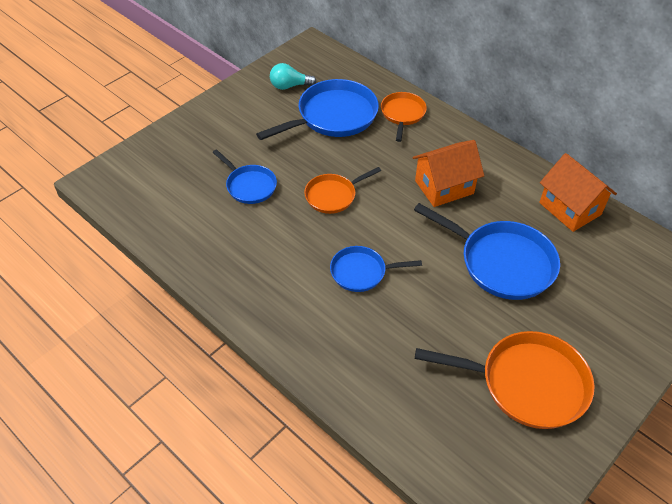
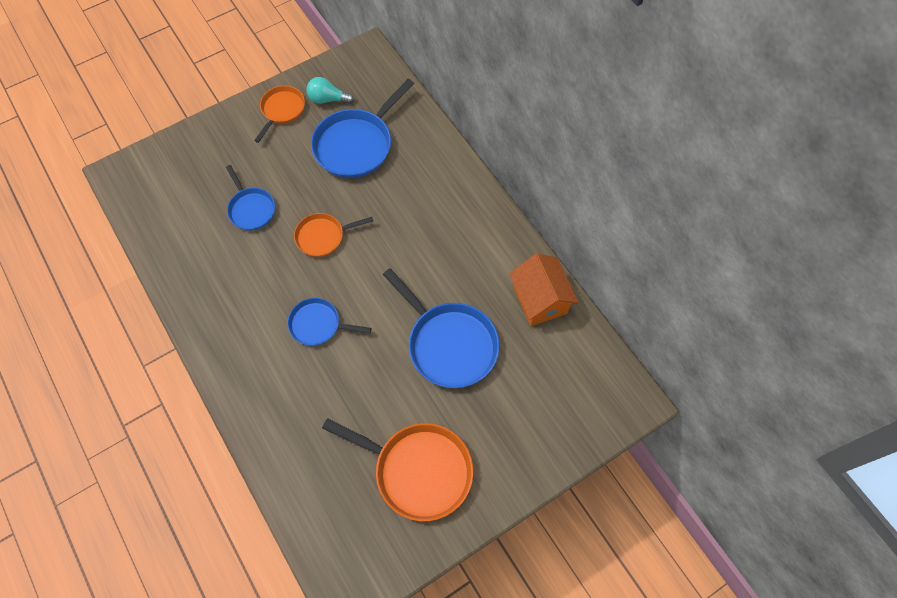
camera: 15 degrees right, 15 degrees up
blue pan [256,79,379,140] -> blue pan turned 150 degrees clockwise [311,79,414,178]
orange pan [381,92,427,142] -> orange pan moved to [254,86,305,143]
orange house [413,140,484,207] -> none

